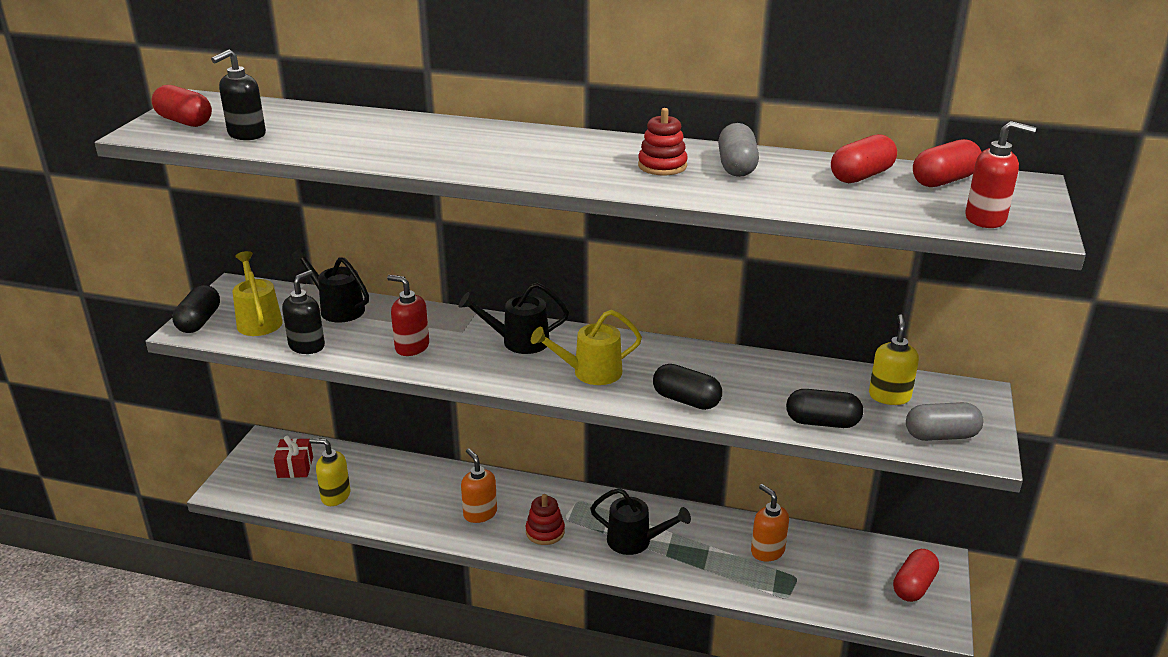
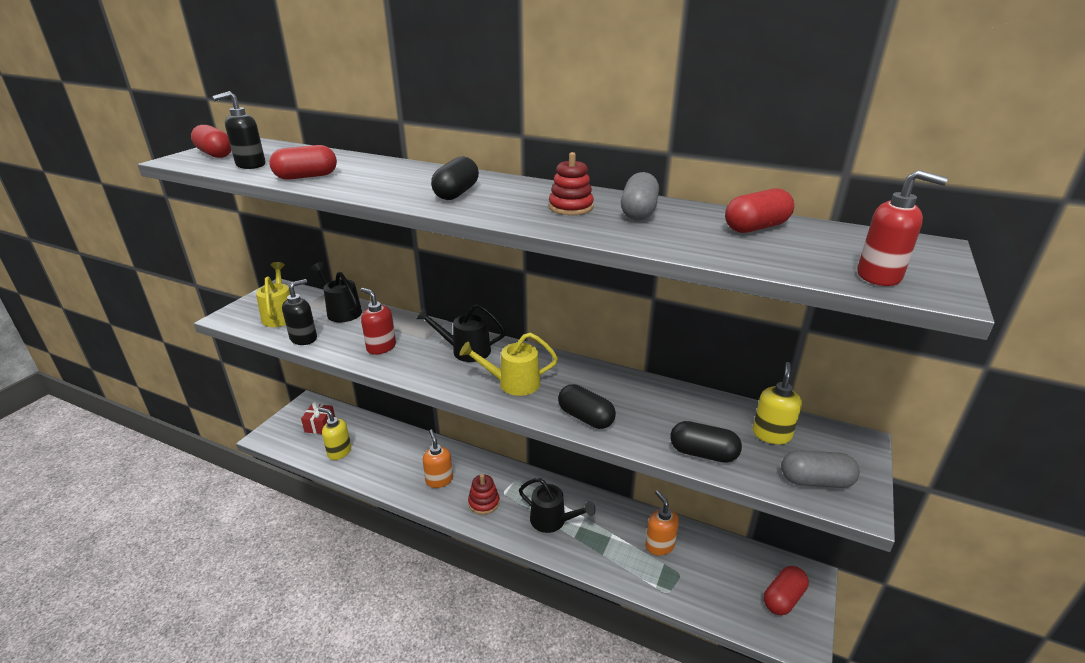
camera: 10 degrees right, 0 degrees up
black capsule [172,285,220,333] -> black capsule moved to [431,156,479,200]
red capsule [913,139,982,187] -> red capsule moved to [269,145,337,180]

